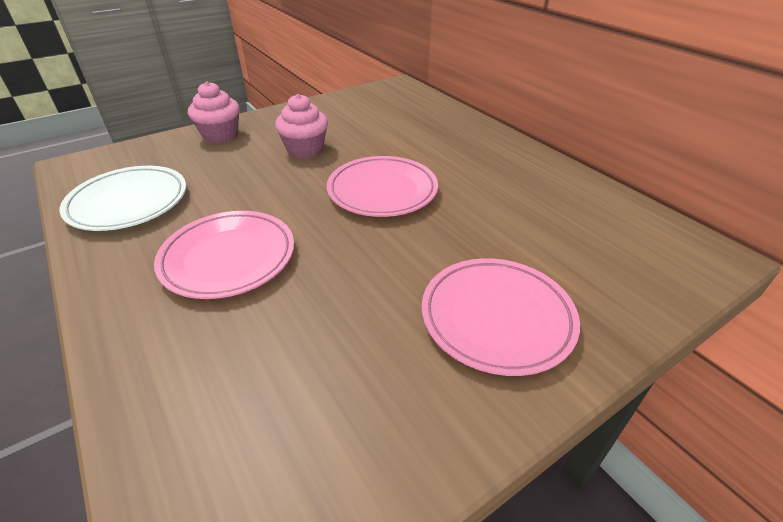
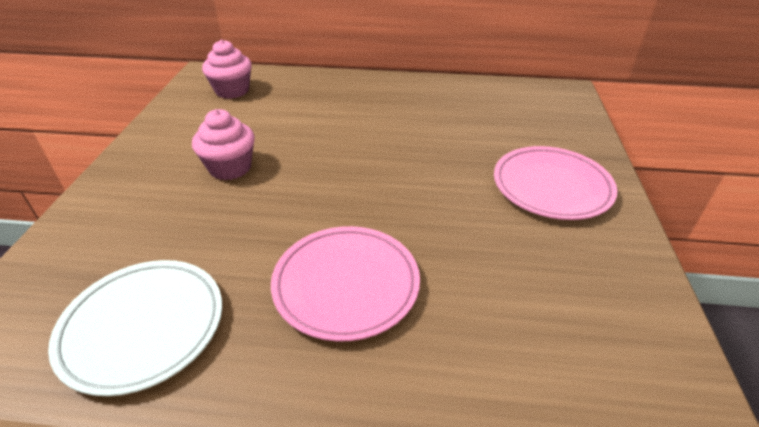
camera: 50 degrees left, 0 degrees up
pink cupcake [188,81,240,143] -> pink cupcake moved to [202,39,252,99]
pink plate [327,156,438,217] -> none

